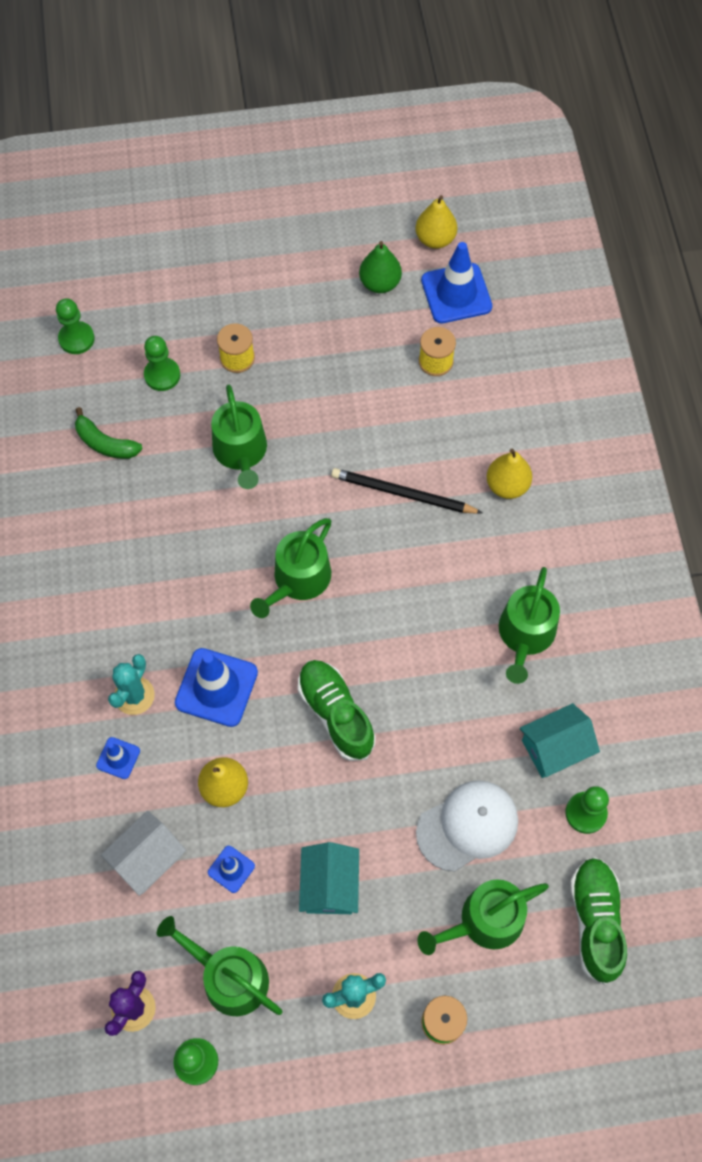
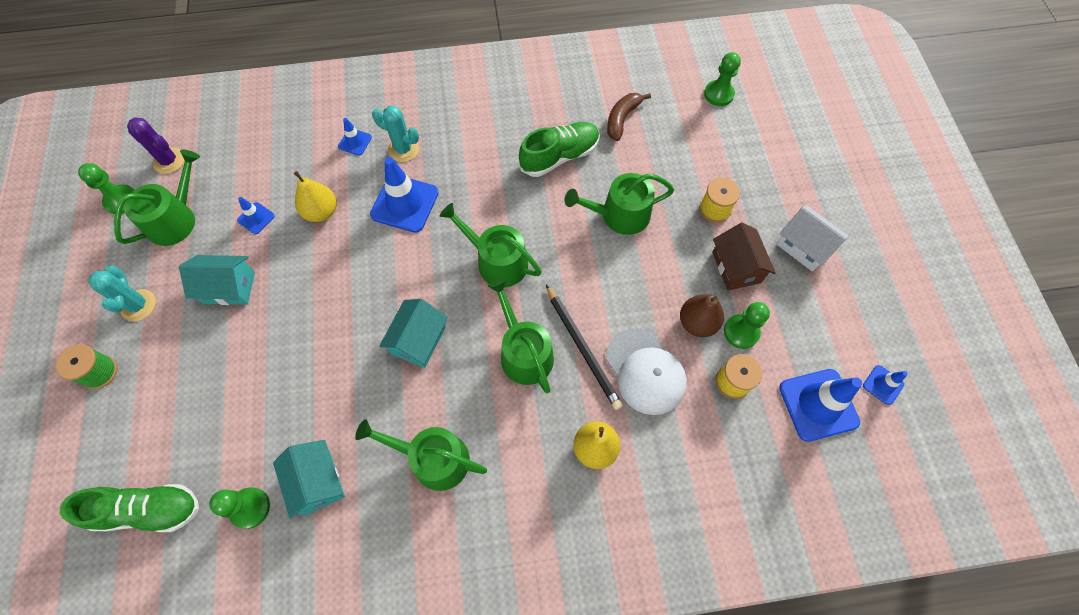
camera: 90 degrees right, 0 degrees up
green banana [75,407,143,459] -> brown banana [607,93,651,141]
white house [101,810,186,896] -> white house moved to [776,205,848,271]
green pawn [144,336,180,391] -> green pawn moved to [724,302,770,349]
green shoe [298,660,376,761] -> green shoe moved to [519,122,600,177]
black pencil [331,468,482,514] -> black pencil turned 135 degrees clockwise [546,285,623,410]
green pear [359,241,402,293] -> none
yellow pear [416,195,457,249] -> blue traffic cone [863,365,908,405]
white cap [416,780,518,872] -> white cap moved to [606,328,687,415]
green watering can [417,879,549,955] -> green watering can moved to [488,279,554,393]
none -> turquoise house [379,299,448,368]
none -> brown pear [680,295,724,337]
none -> brown house [712,223,776,291]

